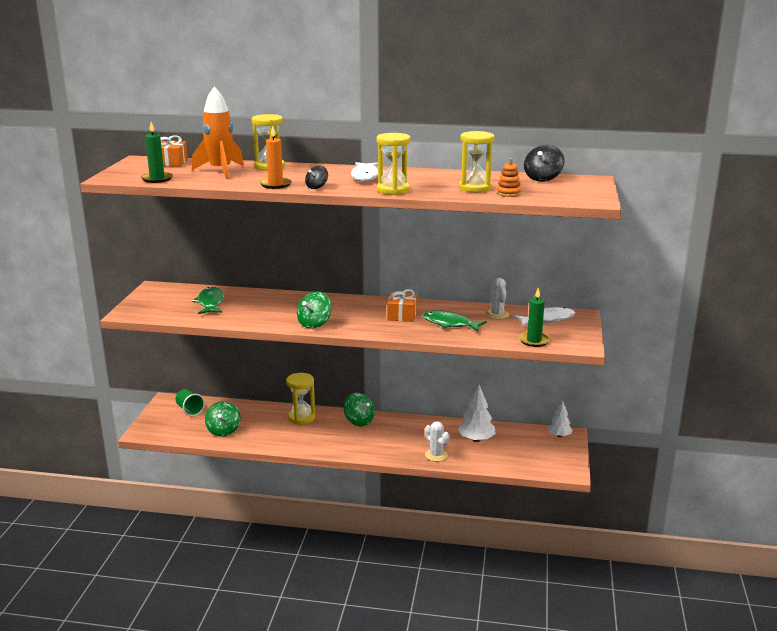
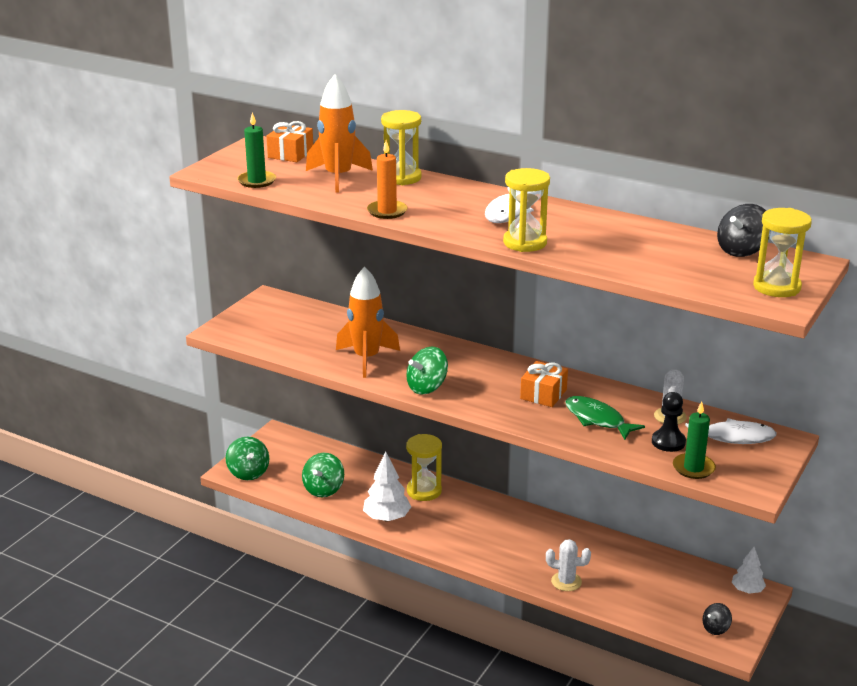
camera: 20 degrees right, 5 degrees up
green cup [176,389,205,416] -> none
green fish [192,287,224,314] -> none
black spinning top [305,166,328,189] -> black spinning top moved to [702,603,732,635]
green spinning top [343,393,374,426] -> green spinning top moved to [226,437,270,480]
white cactus [425,421,450,461] -> white cactus turned 60 degrees counterclockwise [546,539,591,591]
white tree [458,385,496,442] -> white tree moved to [363,452,411,521]
yellow hourglass [459,131,494,193] -> yellow hourglass moved to [753,208,812,297]
orange stacking toy [496,158,521,197] -> none
none -> orange rocket [336,266,400,378]
none -> black pawn [652,392,686,452]

